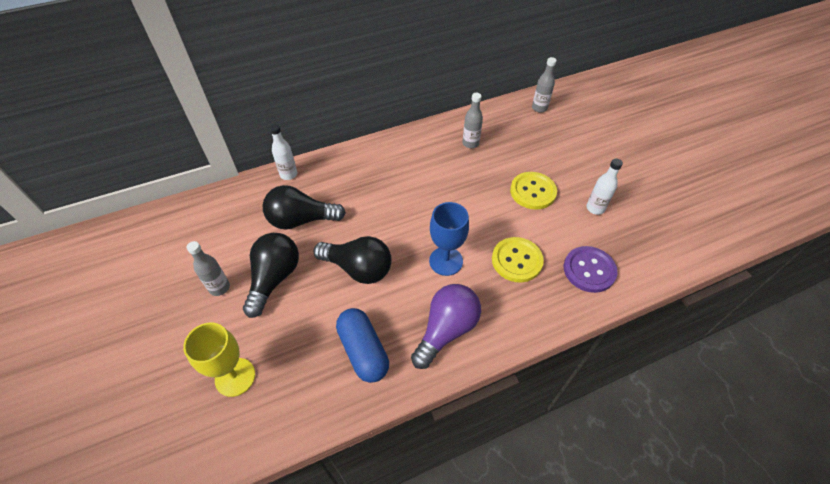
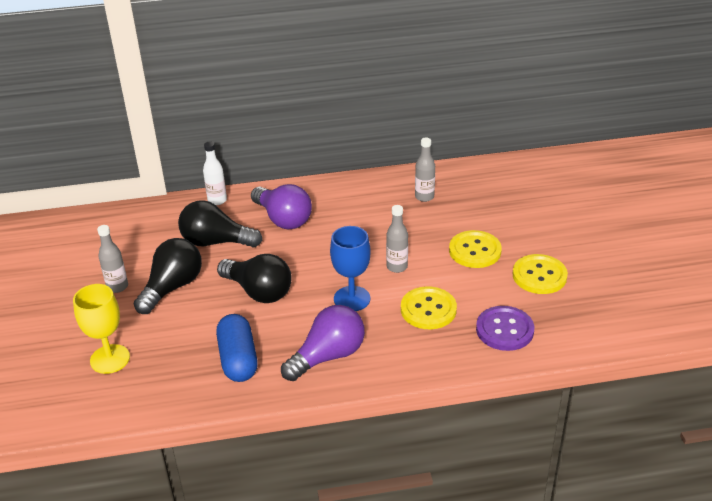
camera: 15 degrees right, 15 degrees down
grey bottle [532,57,557,113] -> grey bottle moved to [386,205,408,273]
white bottle [586,159,623,215] -> yellow button [513,254,568,294]
none -> purple light bulb [251,184,312,229]

